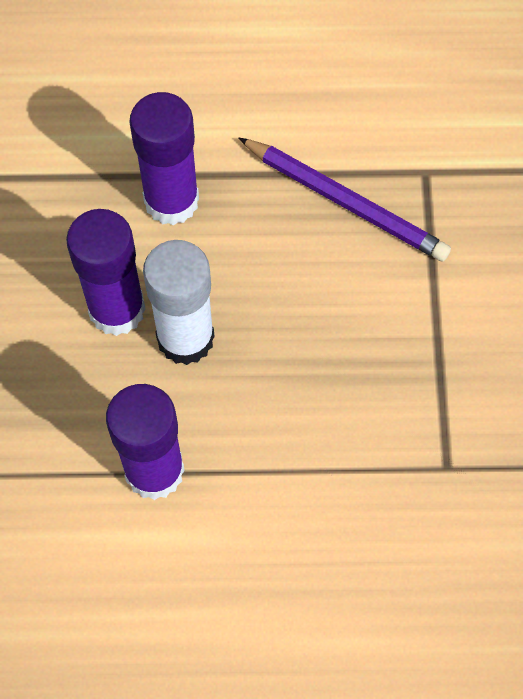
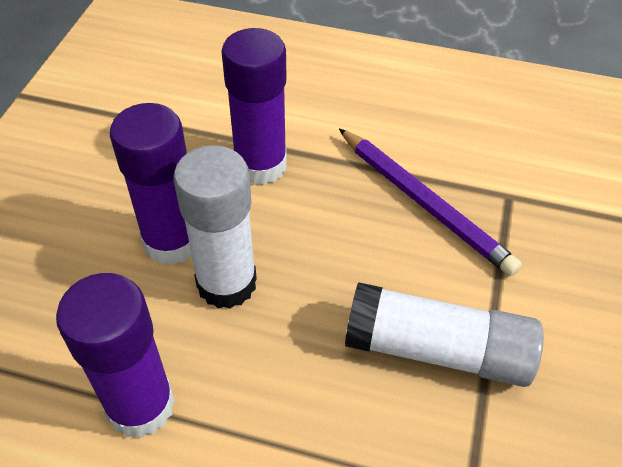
camera: 15 degrees right, 15 degrees down
none -> white glue stick [345,282,544,387]

